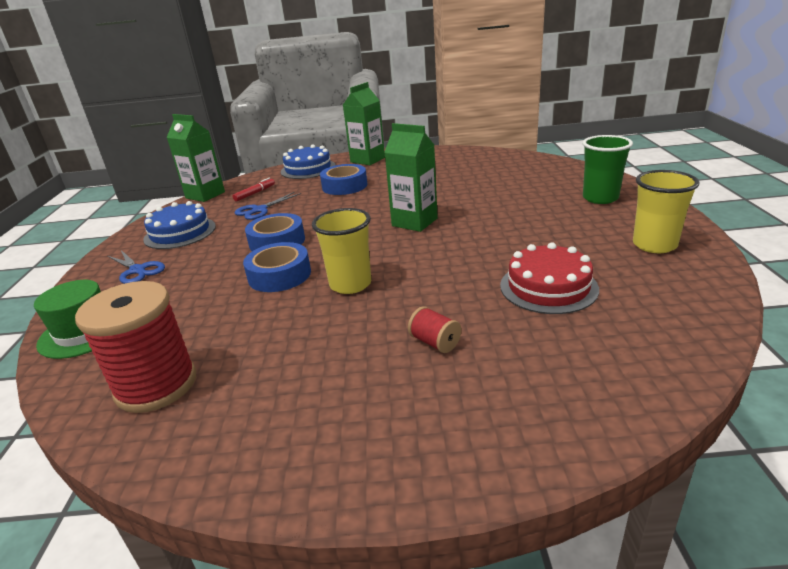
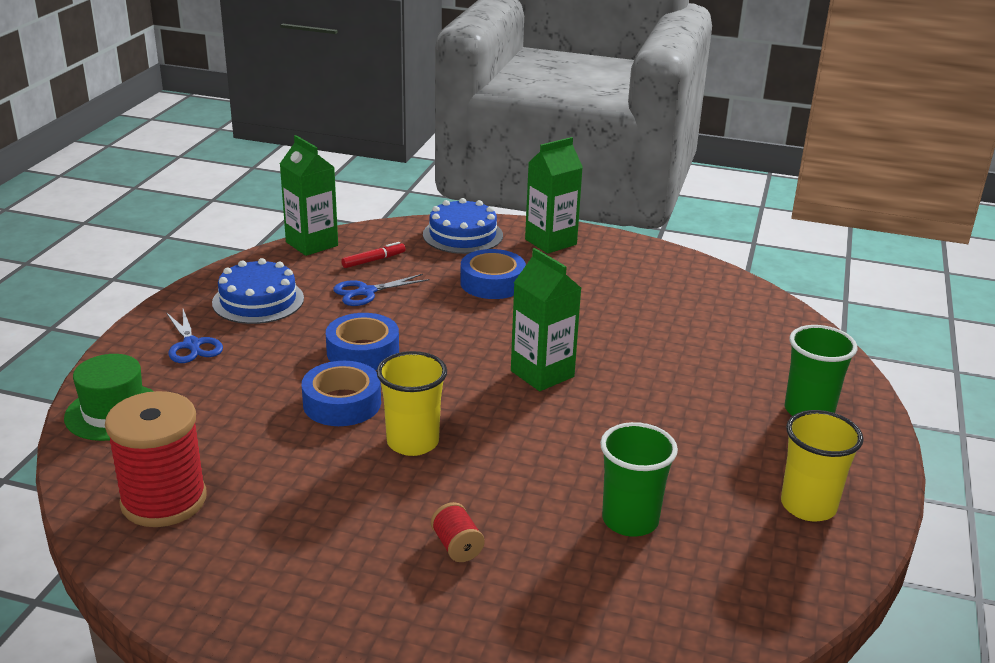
camera: 15 degrees right, 0 degrees up
red cake [500,242,599,314] -> green cup [600,422,678,537]

